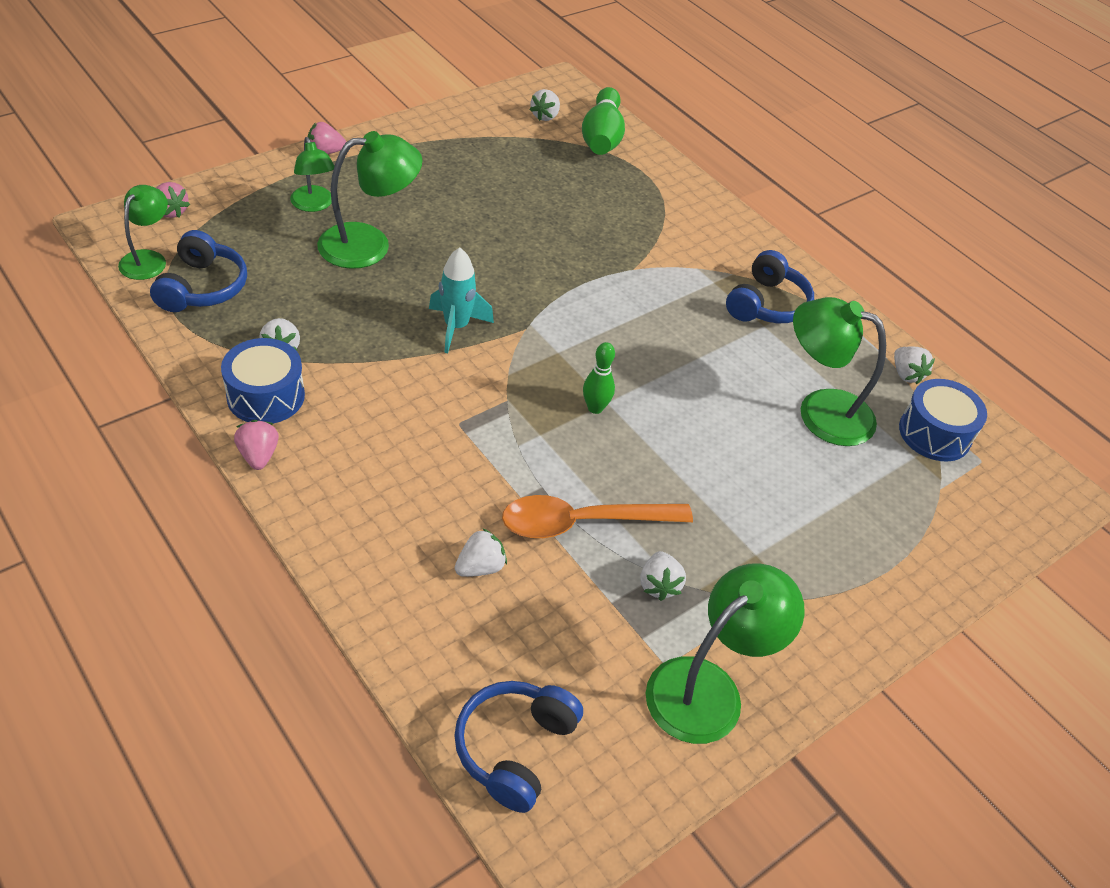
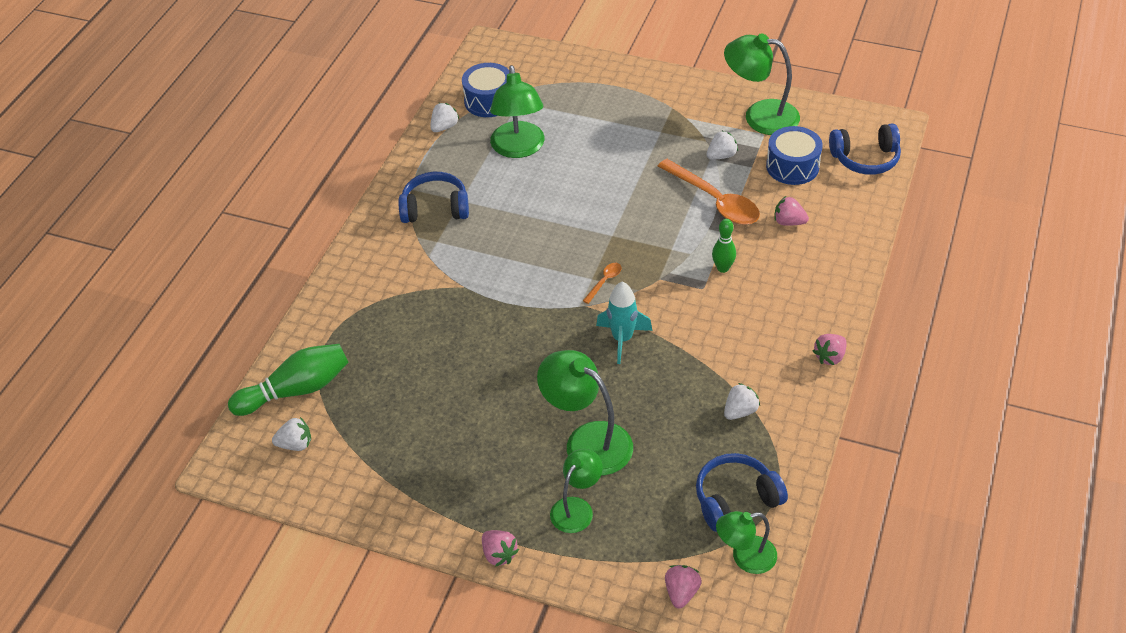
camera: 115 degrees left, 0 degrees up
blue drum [221,338,305,423] -> blue drum moved to [766,126,823,185]
white strawberry [455,528,507,577] -> pink strawberry [774,196,809,226]
green bowling pin [583,342,615,414] -> green bowling pin moved to [712,219,736,273]
none -> orange spoon [583,263,622,304]

